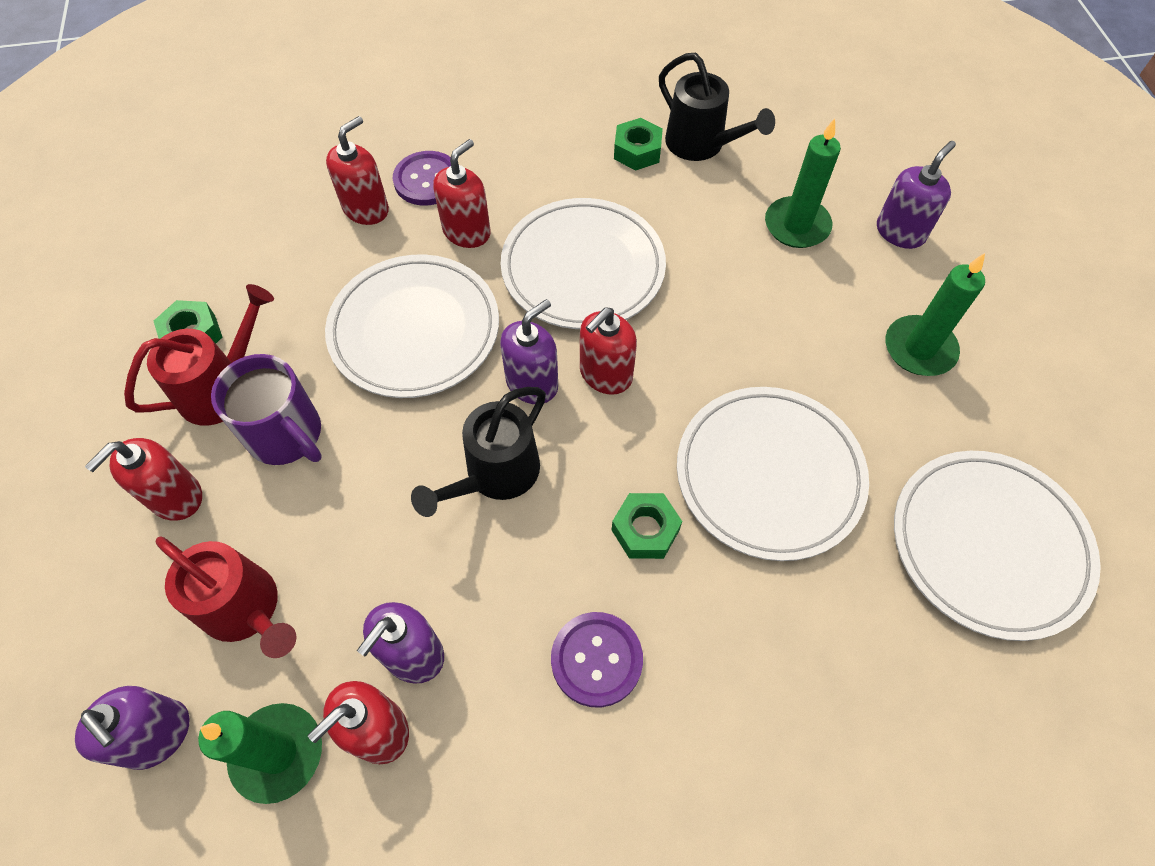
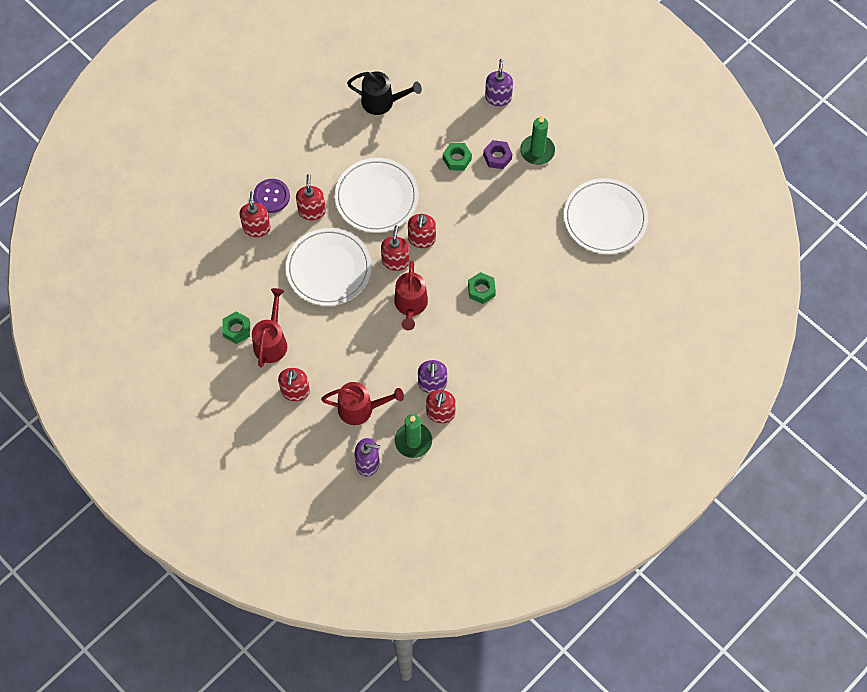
camera: 35 degrees left, 5 degrees up
purple mug [211,354,322,465] -> none
black watering can [411,387,546,517] -> red watering can [394,261,428,330]
purple soap dispenser [500,299,558,404] -> red soap dispenser [381,225,410,271]
purple button [551,612,643,707] -> none
green nut [614,118,663,171] -> green nut moved to [443,143,472,171]
white plate [677,387,869,561] -> none
green candle [765,118,841,248] -> none
none -> purple nut [483,140,512,169]

